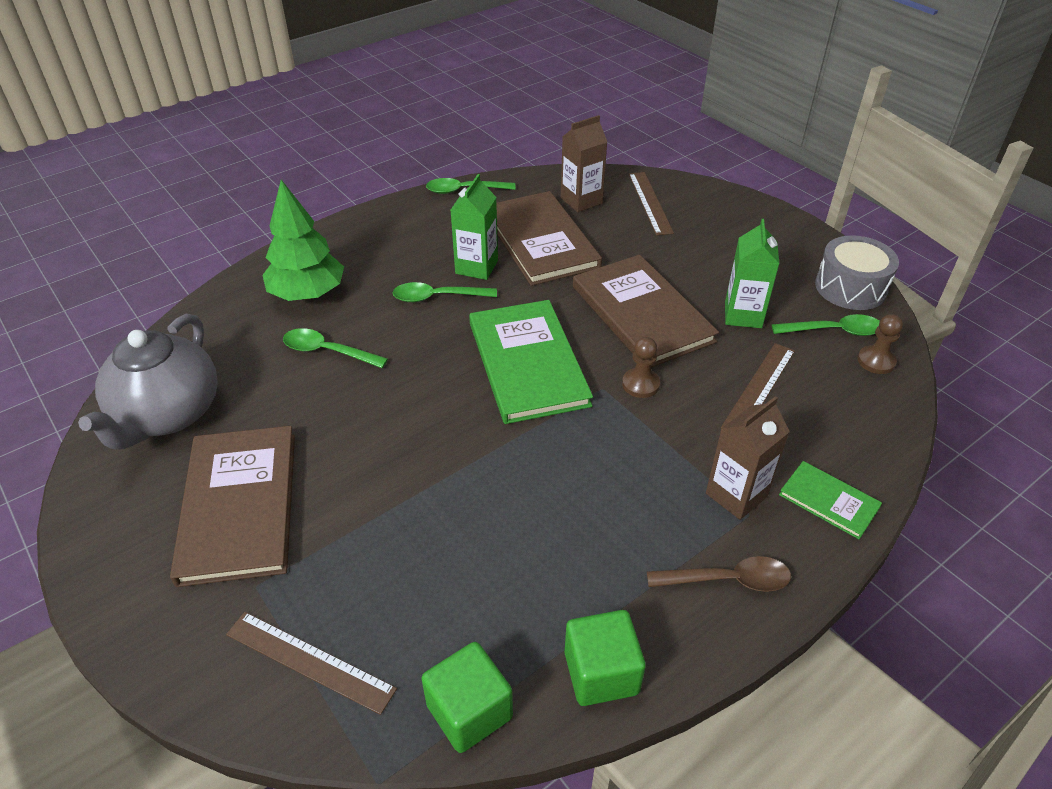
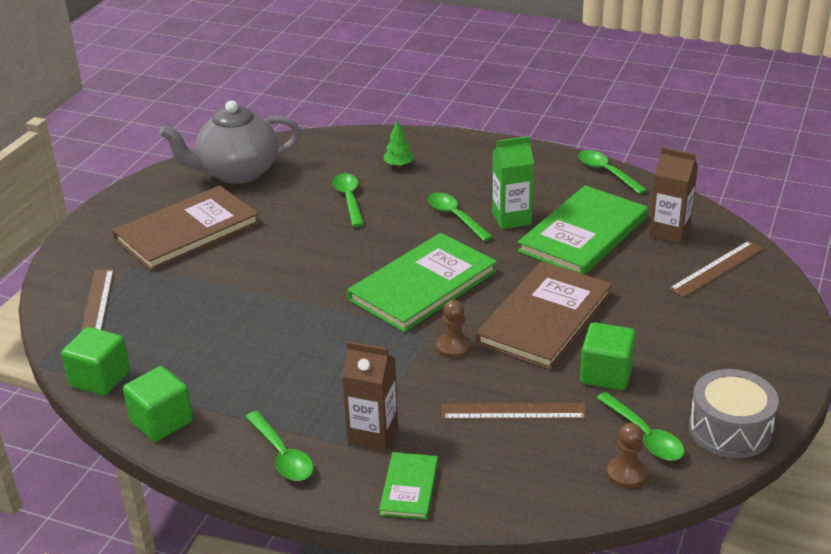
camera: 60 degrees right, 10 degrees down
green tree [262,180,344,301] -> green tree [384,121,414,167], size x0.46
brown book [496,191,602,286] -> green book [518,185,648,275]
brown spoon [647,556,791,592] -> green spoon [245,411,314,481]
green carton [725,219,779,328] -> green cube [580,322,636,390]

